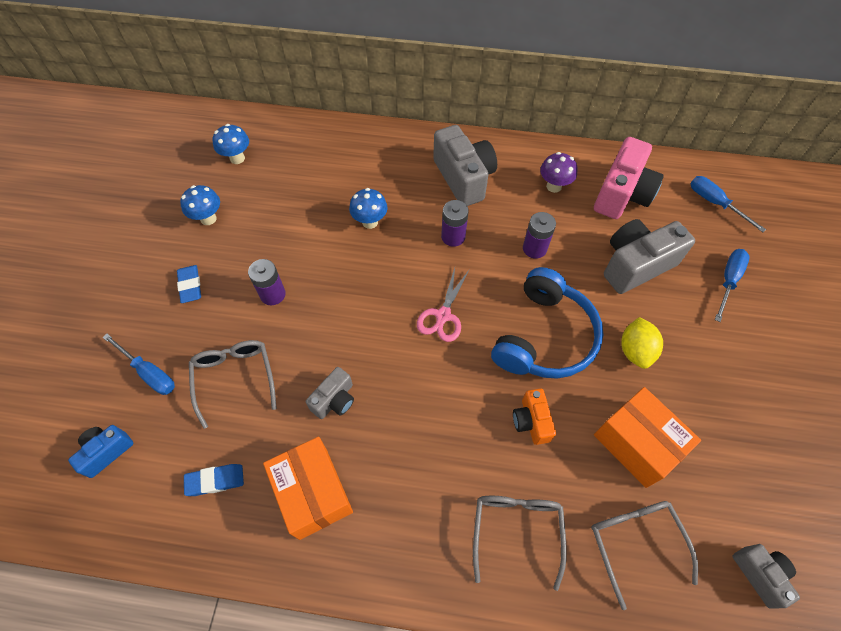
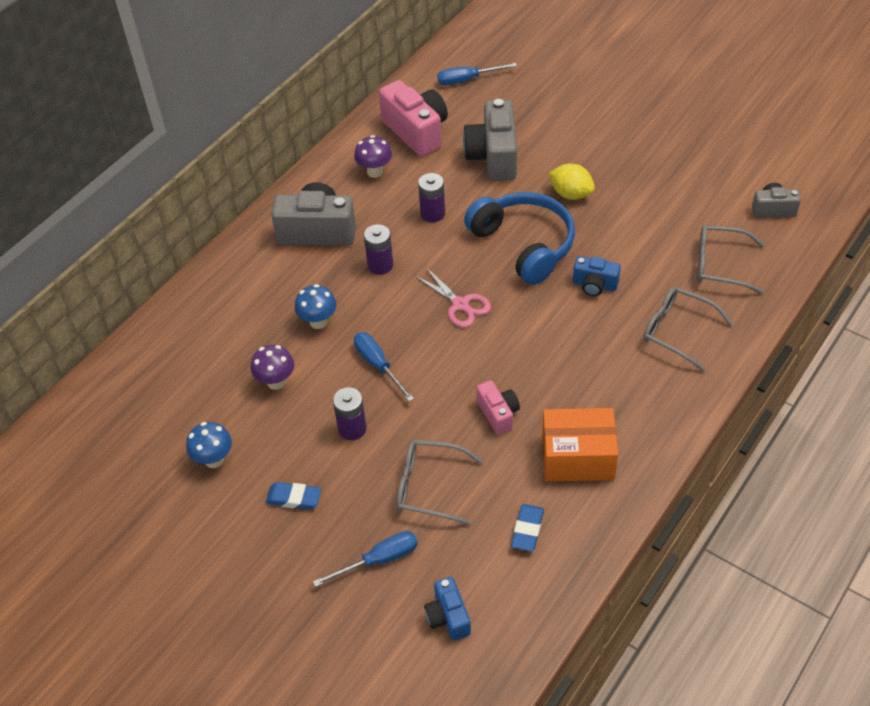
camera: 60 degrees left, 10 degrees down
blue mushroom [213,124,249,164] -> none
grey camera [306,367,354,419] -> pink camera [476,380,520,435]
orange camera [513,388,556,445] -> blue camera [573,256,621,296]
orange box [594,387,701,488] -> none
blue screwdriver [715,249,750,322] -> blue screwdriver moved to [354,332,414,402]
none -> purple mushroom [251,345,294,390]

